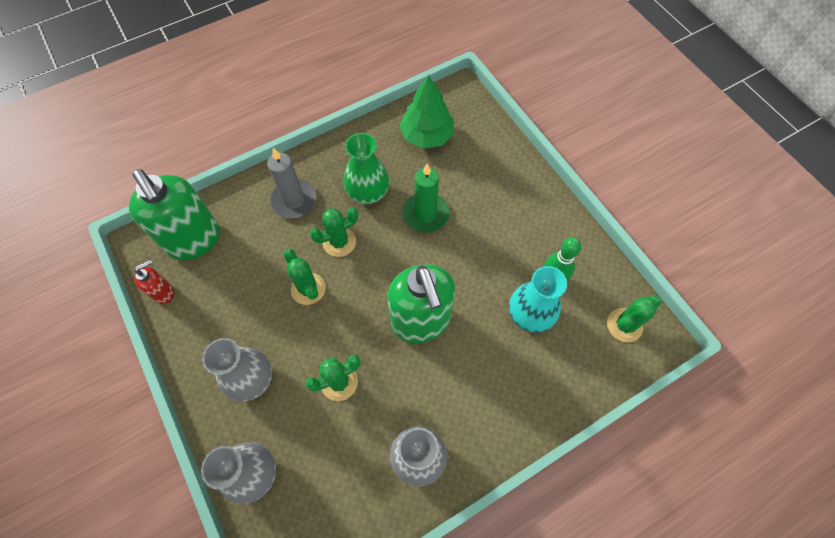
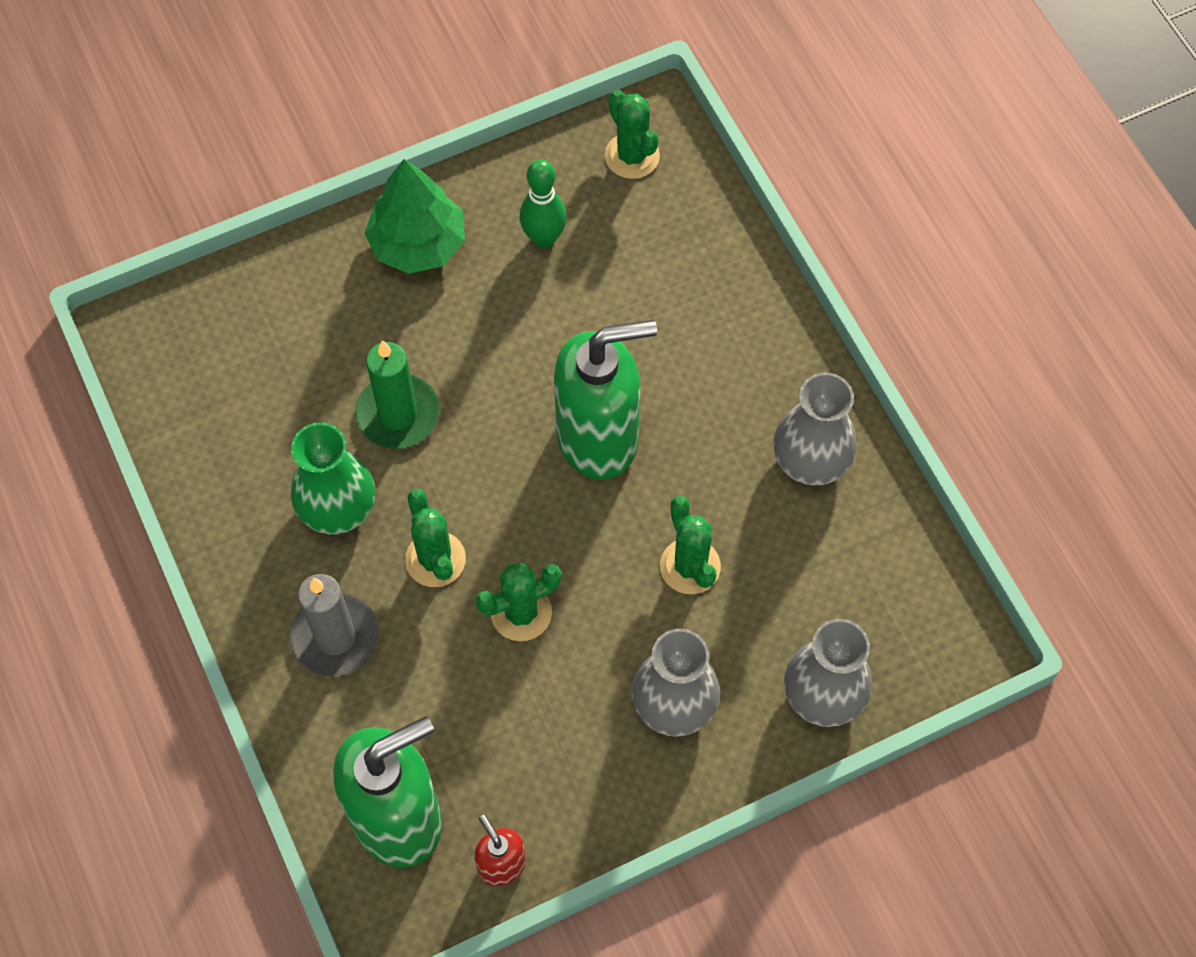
camera: 85 degrees left, 0 degrees up
green tree [399,75,454,149] -> green tree moved to [364,159,465,274]
turquoise vase [509,266,567,333] -> none

